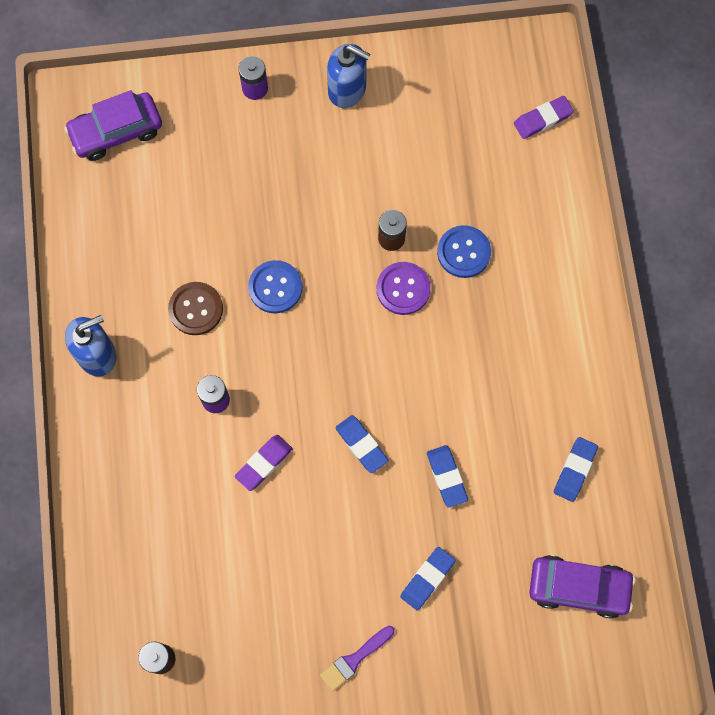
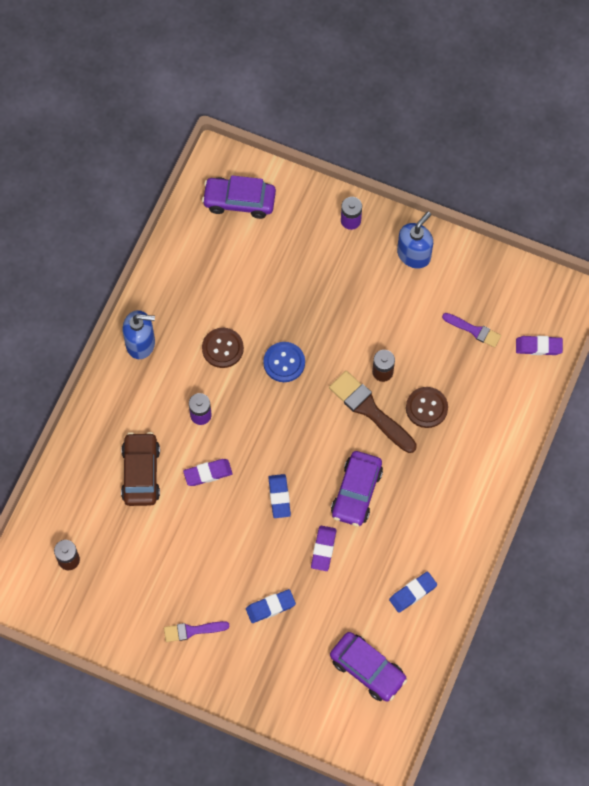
camera: 30 degrees right, 5 degrees down
blue soap dispenser [327,44,370,108] -> blue soap dispenser turned 105 degrees counterclockwise [397,212,433,269]
purple button [377,262,431,315] -> brown brush [329,371,417,453]
blue eraser [427,445,468,508] -> purple eraser [311,526,337,571]
blue button [437,225,491,278] -> brown button [406,387,448,428]
none -> brown car [121,432,160,506]
none -> purple car [331,451,383,526]
none -> purple brush [442,313,501,348]

